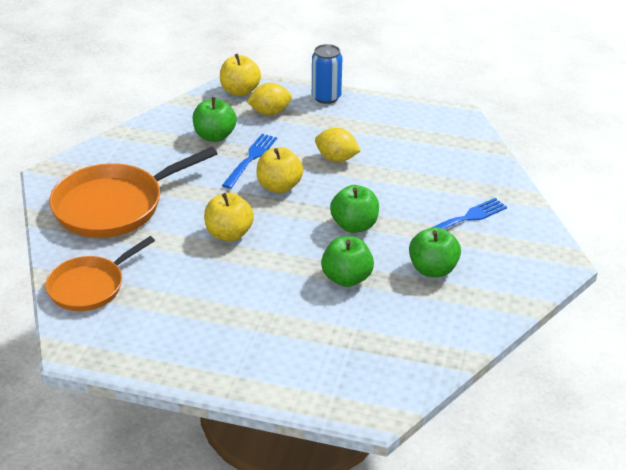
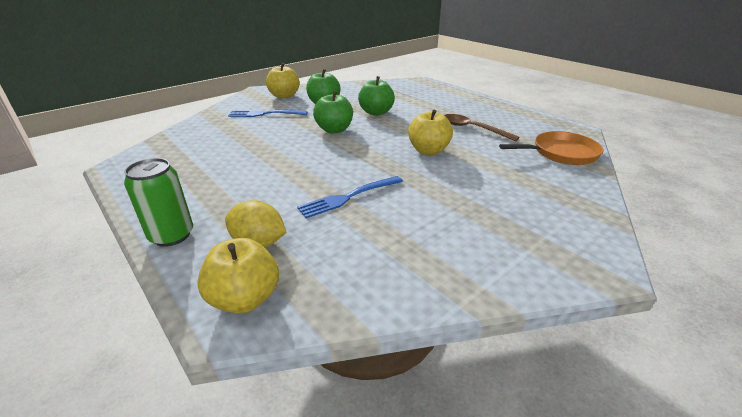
camera: 145 degrees left, 5 degrees down
orange pan [49,147,217,238] -> none
green apple [193,97,237,142] -> none
yellow apple [256,147,303,193] -> yellow apple moved to [266,63,299,99]
blue can [312,44,342,104] -> green can [124,158,193,247]
yellow lemon [315,127,361,162] -> none
none -> brown spoon [444,114,520,141]

